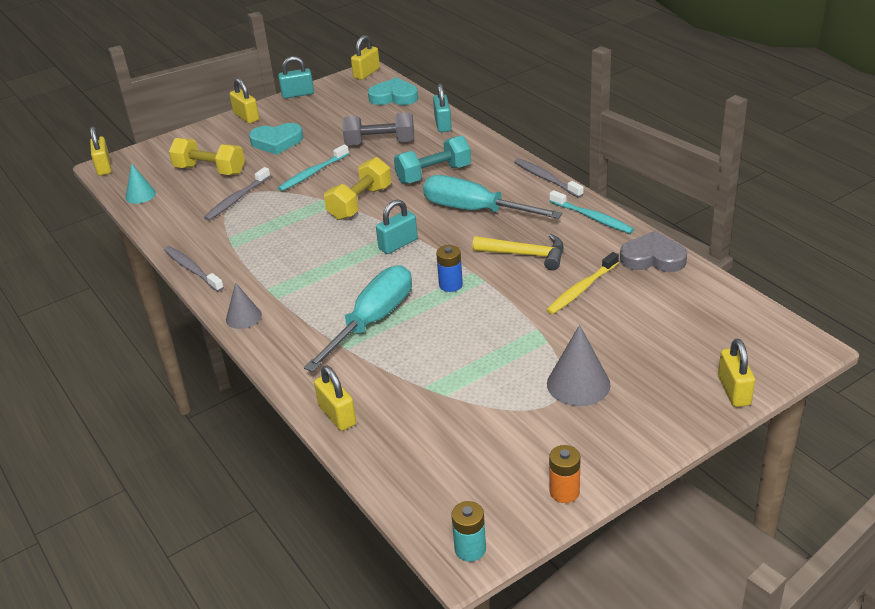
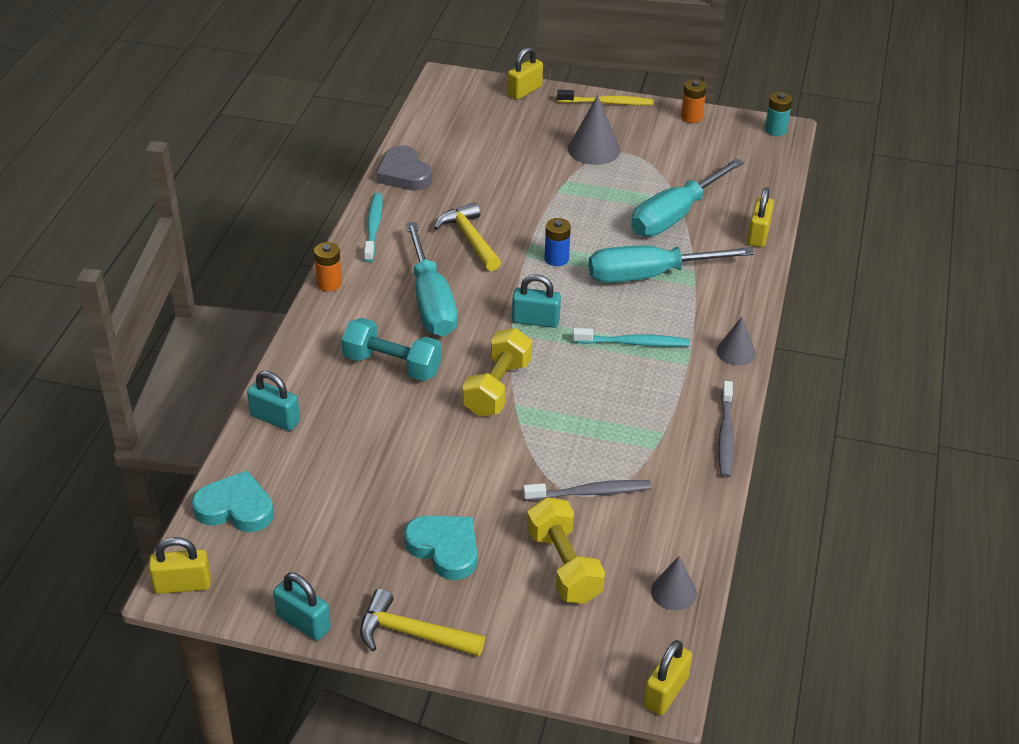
camera: 135 degrees left, 5 degrees up
turquoise cone [125,163,156,204] -> grey cone [651,556,697,610]
yellow padlock [229,78,259,124] -> yellow hammer [360,589,485,657]
turquoise toothbrush [278,145,349,191] -> turquoise toothbrush moved to [573,328,689,347]
yellow dumbbell [324,157,391,220] -> yellow dumbbell turned 60 degrees counterclockwise [463,328,532,417]
grey dumbbell [343,112,414,146] -> none
turquoise heart [368,77,418,105] -> turquoise heart turned 135 degrees clockwise [192,471,274,532]
turquoise padlock [433,83,452,132] -> turquoise padlock turned 75 degrees clockwise [247,371,300,431]
grey toothbrush [514,158,584,198] -> orange battery [314,242,342,291]
yellow toothbrush [546,252,619,314] -> yellow toothbrush moved to [557,90,653,105]
none -> turquoise screwdriver [631,158,744,236]

